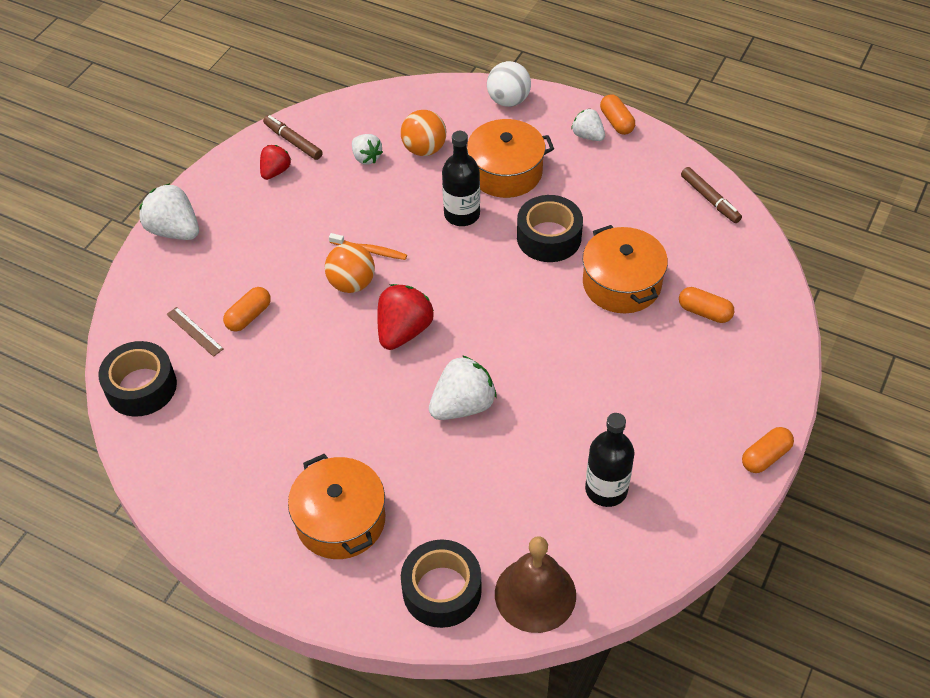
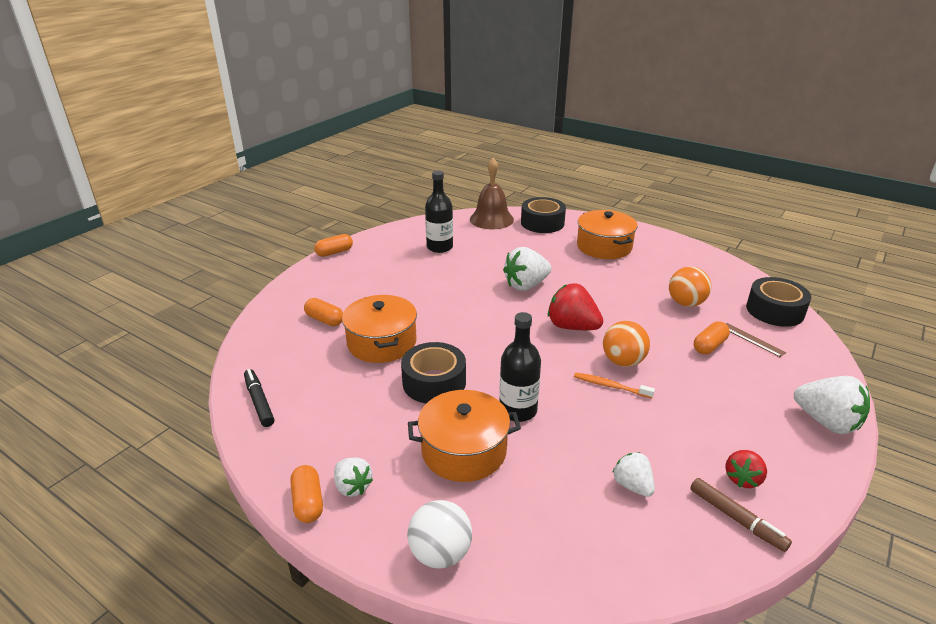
camera: 175 degrees left, 20 degrees down
red strawberry [377,284,434,350] -> red strawberry turned 90 degrees clockwise [548,283,603,330]
orange ball [401,110,446,156] -> orange ball moved to [669,266,711,307]
brown marker [681,167,742,223] -> black marker [244,369,275,427]

